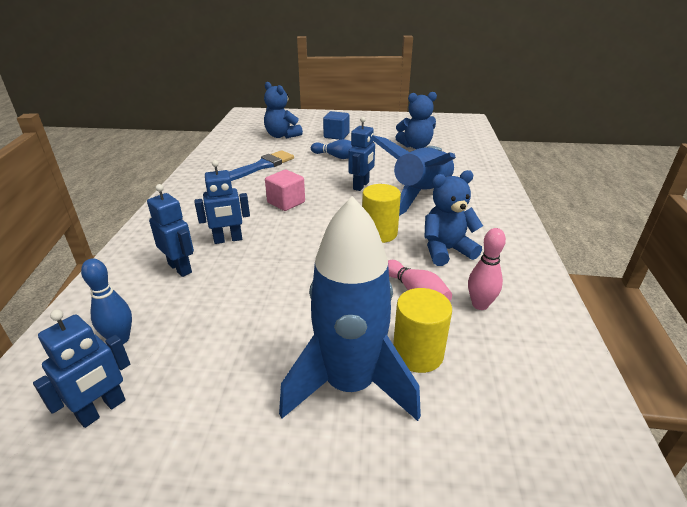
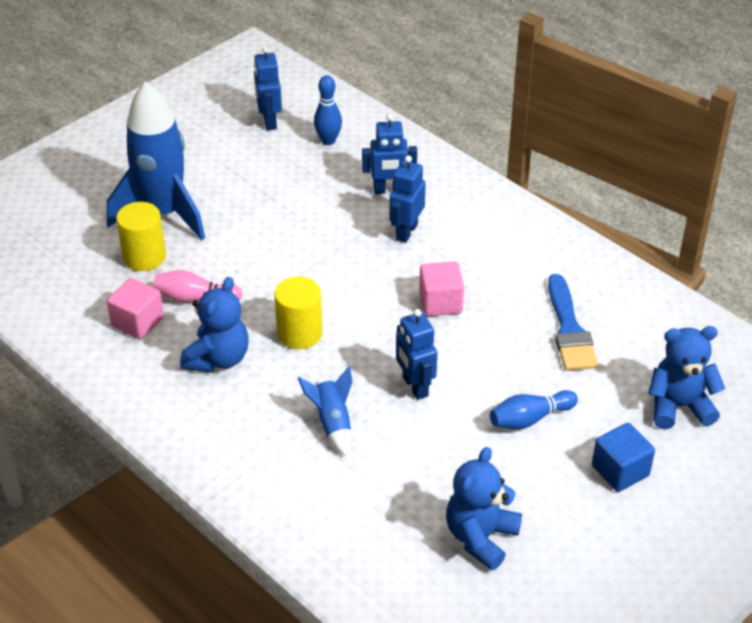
camera: 130 degrees right, 10 degrees up
blue rocket [370,135,456,216] -> blue rocket [298,366,352,456], size x0.46
pink bowling pin [468,228,506,310] -> pink cube [107,278,164,340]

